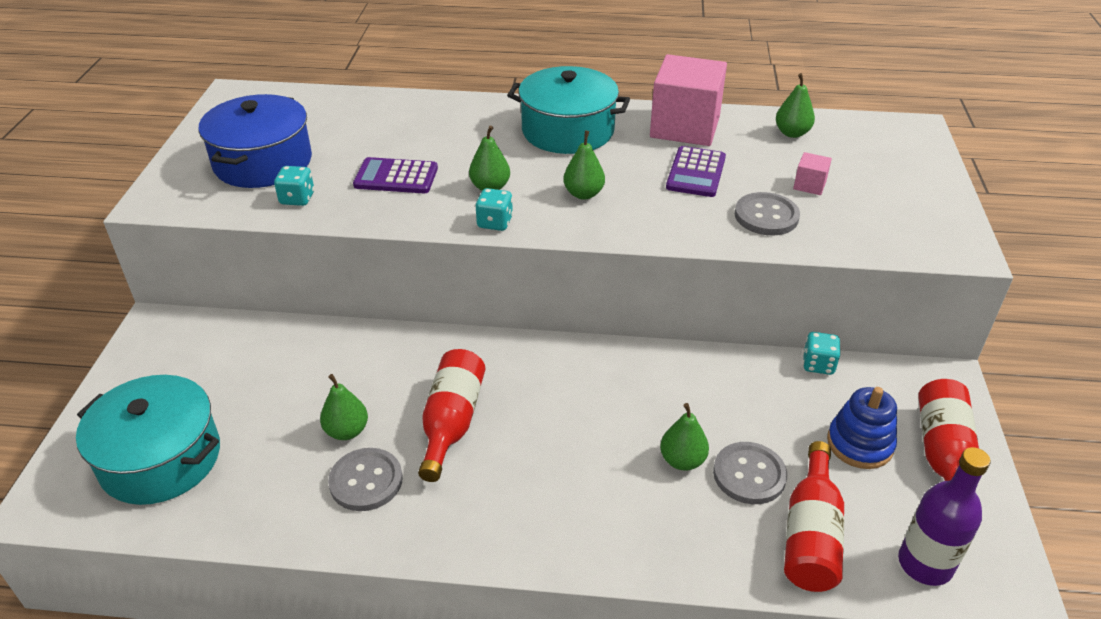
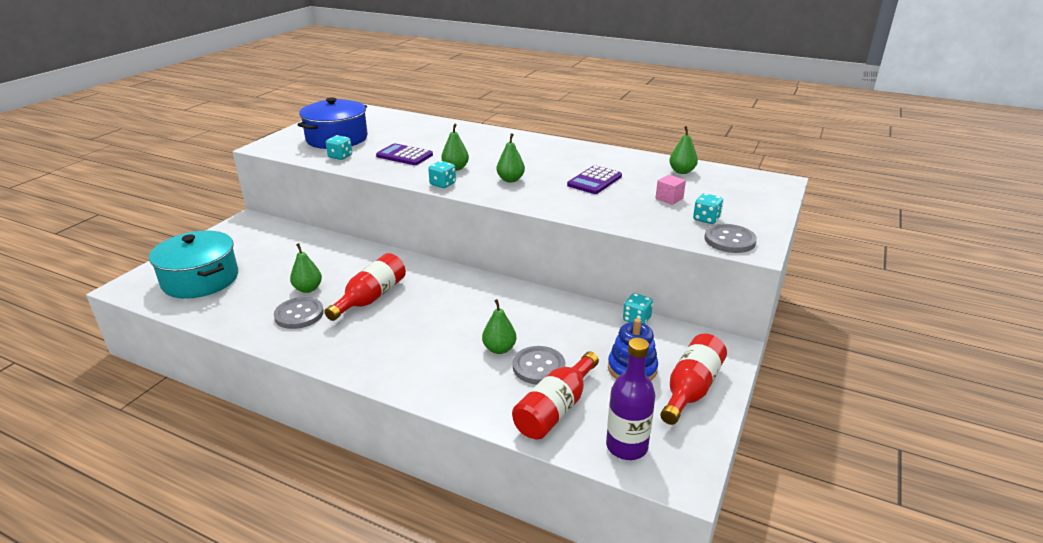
camera: 20 degrees right, 10 degrees down
turquoise pot [507,66,630,154] -> none
pink cube [650,54,727,146] -> none
grey button [735,192,800,235] -> grey button moved to [704,224,757,253]
none -> turquoise dice [693,193,723,224]

